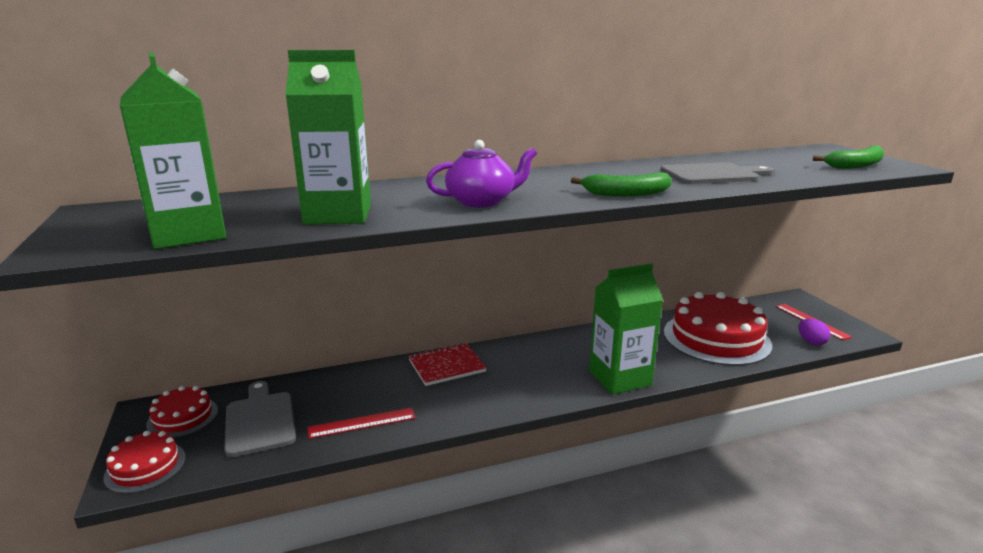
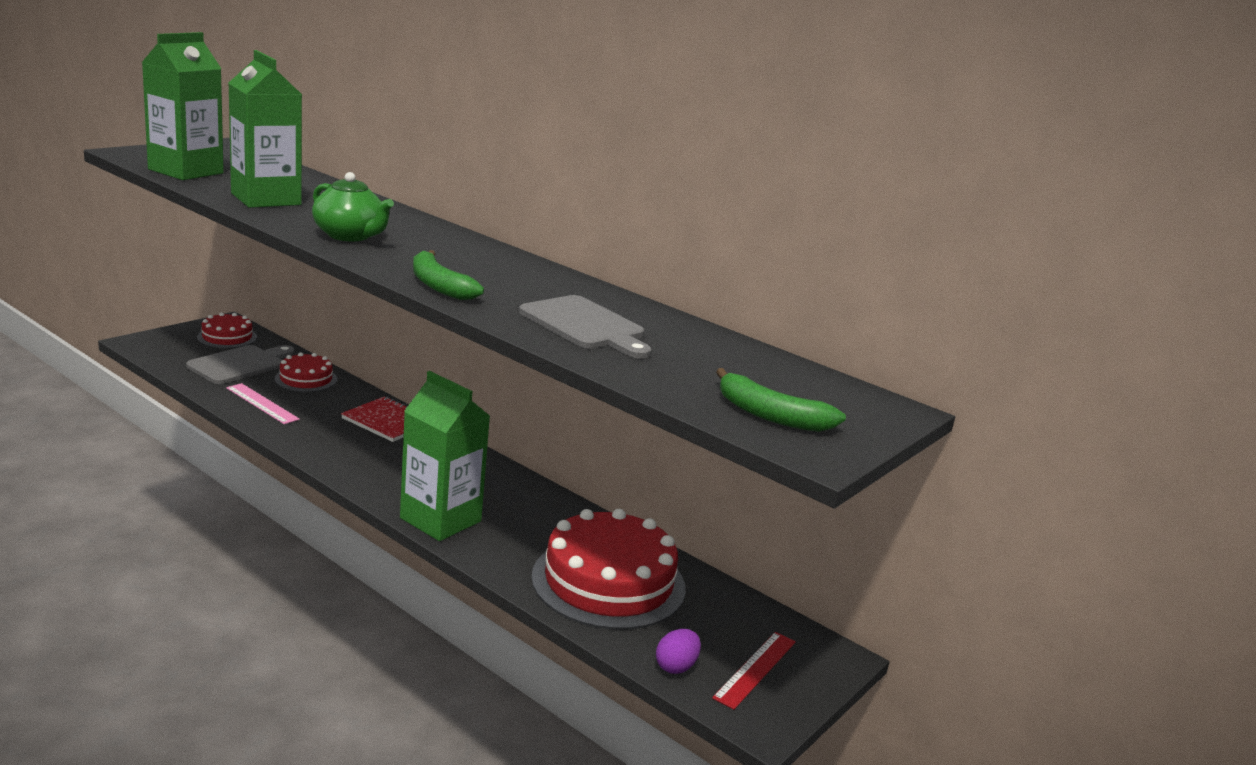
camera: 55 degrees right, 0 degrees up
red cake [103,431,186,493] -> red cake moved to [275,352,337,392]
red ruler [308,408,415,439] -> pink ruler [226,383,300,424]
purple teapot [426,140,537,208] -> green teapot [312,172,394,241]

